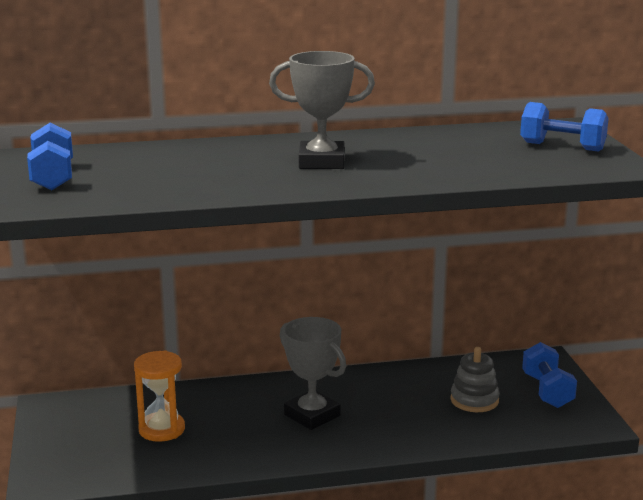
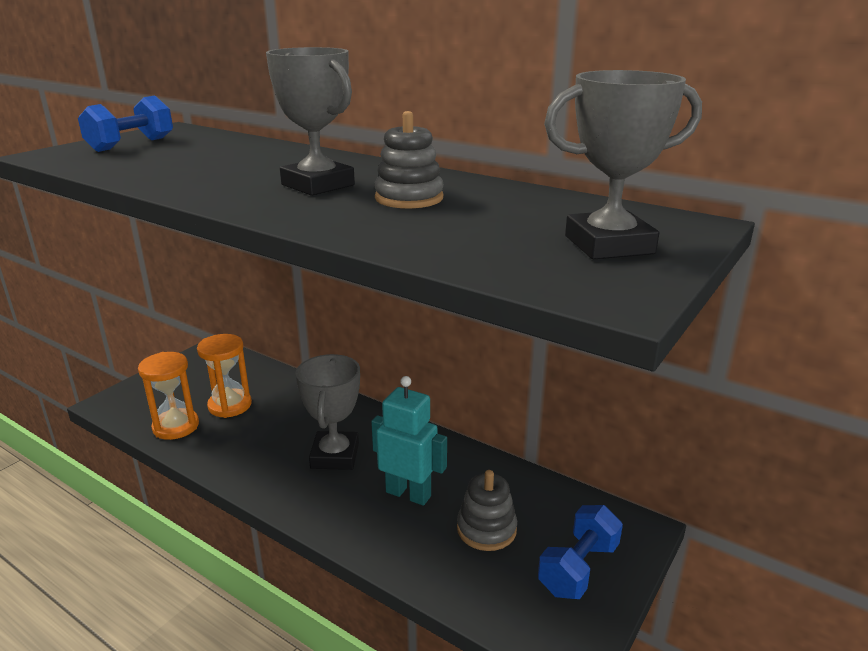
camera: 45 degrees right, 5 degrees up
blue dumbbell [520,102,609,152] -> grey trophy [544,70,702,259]
none -> orange hourglass [138,352,199,440]
none -> turquoise robot [371,376,447,506]
none -> grey stacking toy [374,111,444,209]

